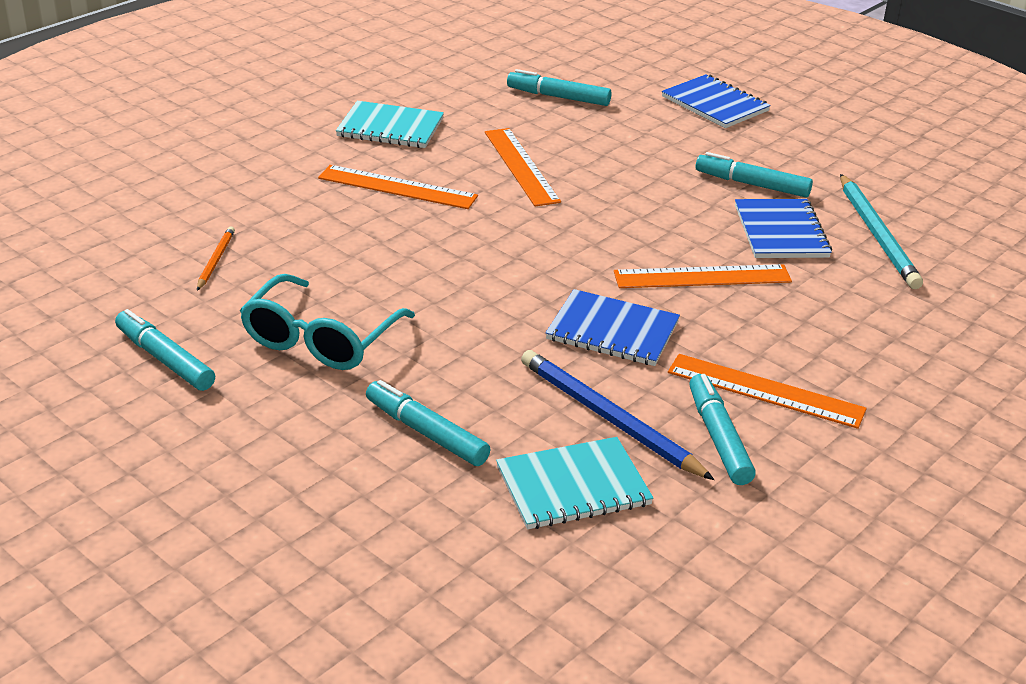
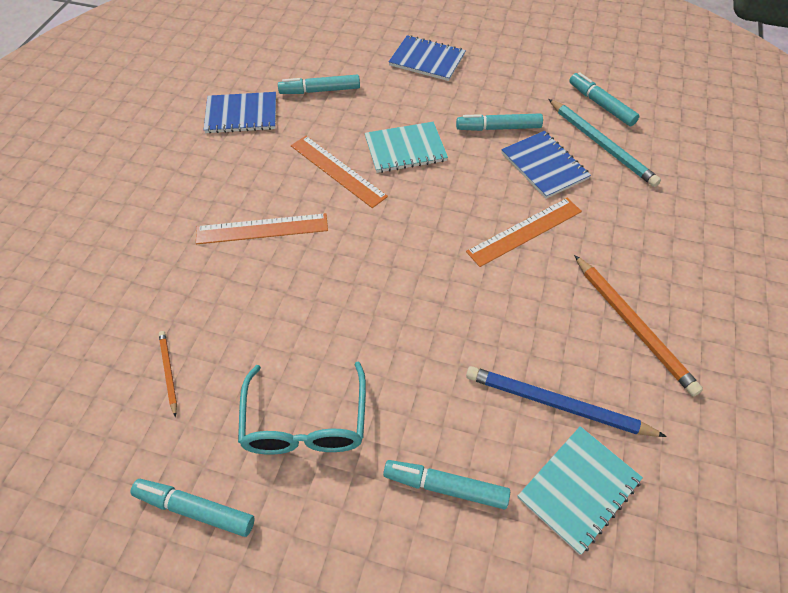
camera: 25 degrees left, 20 degrees up
turquoise notebook [336,101,444,148] -> turquoise notebook moved to [365,122,448,173]
blue notebook [546,289,680,366] -> blue notebook moved to [204,92,276,134]
orange ruler [668,354,867,429] -> orange pencil [574,255,703,396]
turquoise marker [689,374,756,485] -> turquoise marker moved to [569,72,639,126]

